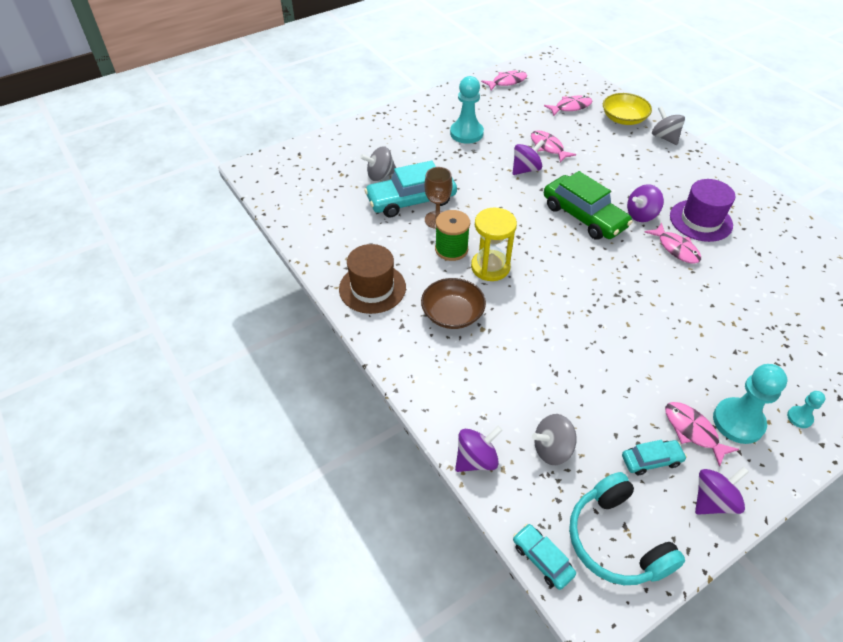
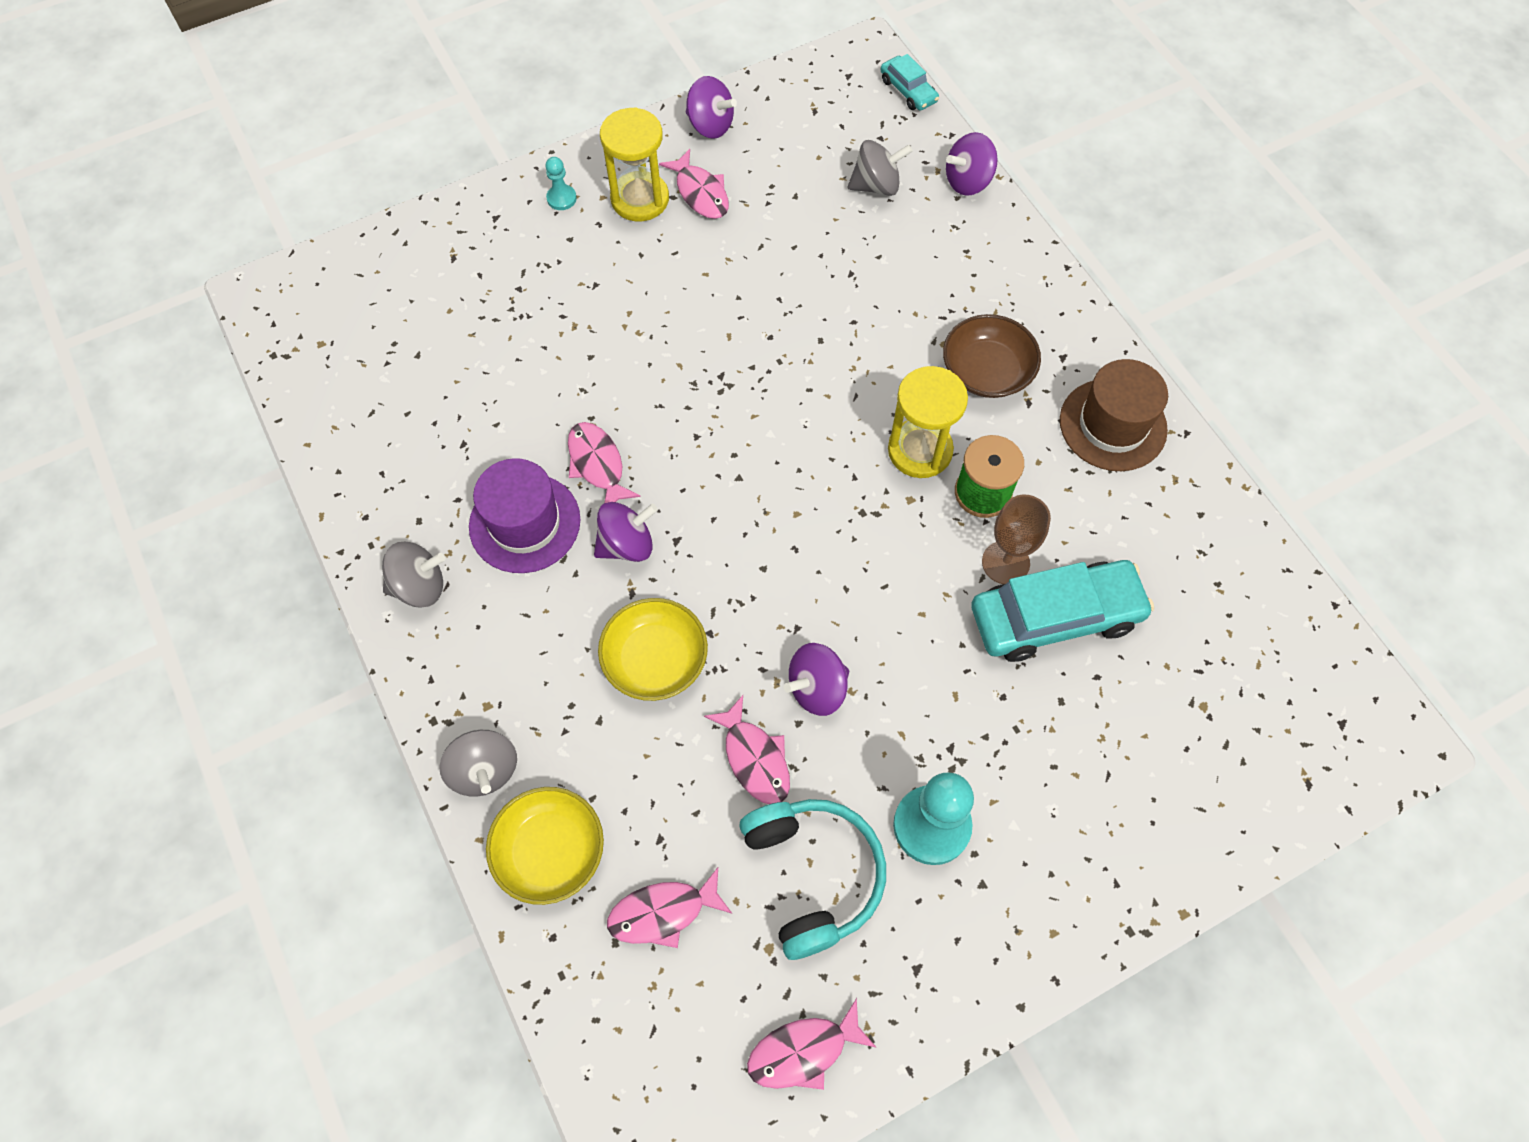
camera: 175 degrees left, 15 degrees up
grey spinning top [360,146,396,181] -> grey spinning top moved to [382,542,445,608]
green car [544,171,633,240] -> none
turquoise headphones [569,472,685,585] -> turquoise headphones moved to [740,799,886,960]
turquoise car [622,440,687,475] -> none
purple spinning top [695,466,749,515] -> purple spinning top turned 120 degrees counterclockwise [686,76,737,139]
turquoise pawn [713,364,787,444] -> yellow hourglass [600,107,669,221]
none -> yellow bowl [598,598,708,701]

